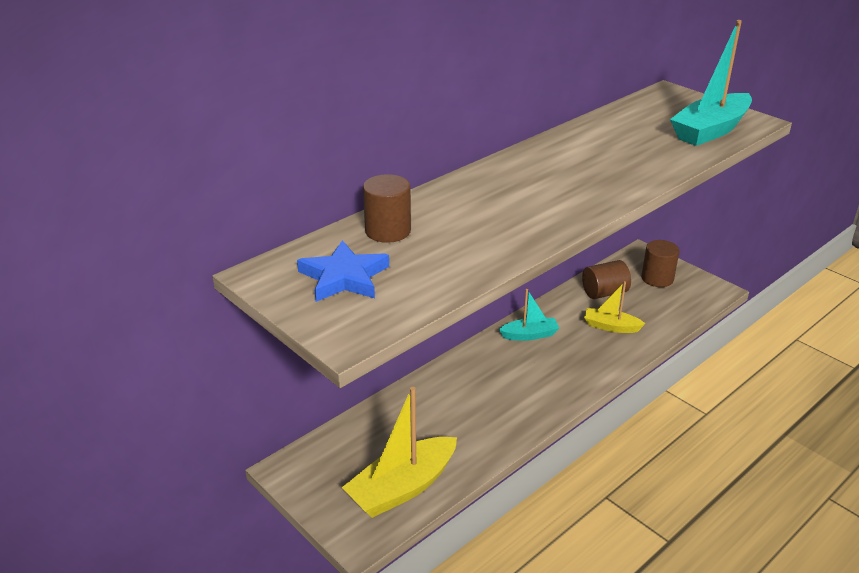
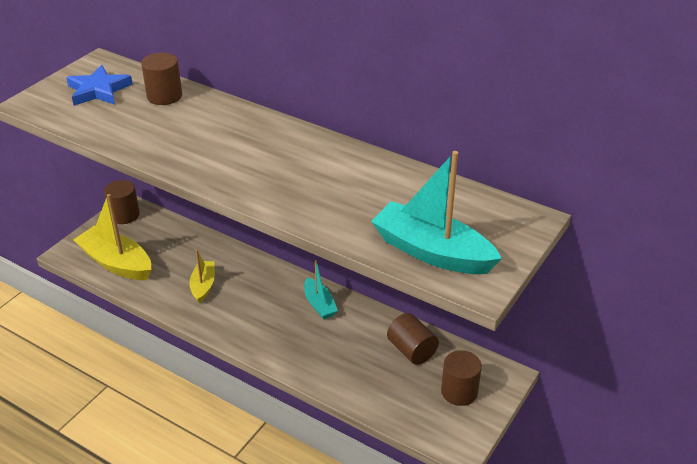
camera: 75 degrees right, 5 degrees up
yellow boat [584,281,645,333] -> yellow boat moved to [189,250,215,303]
none -> brown cylinder [104,180,140,224]

